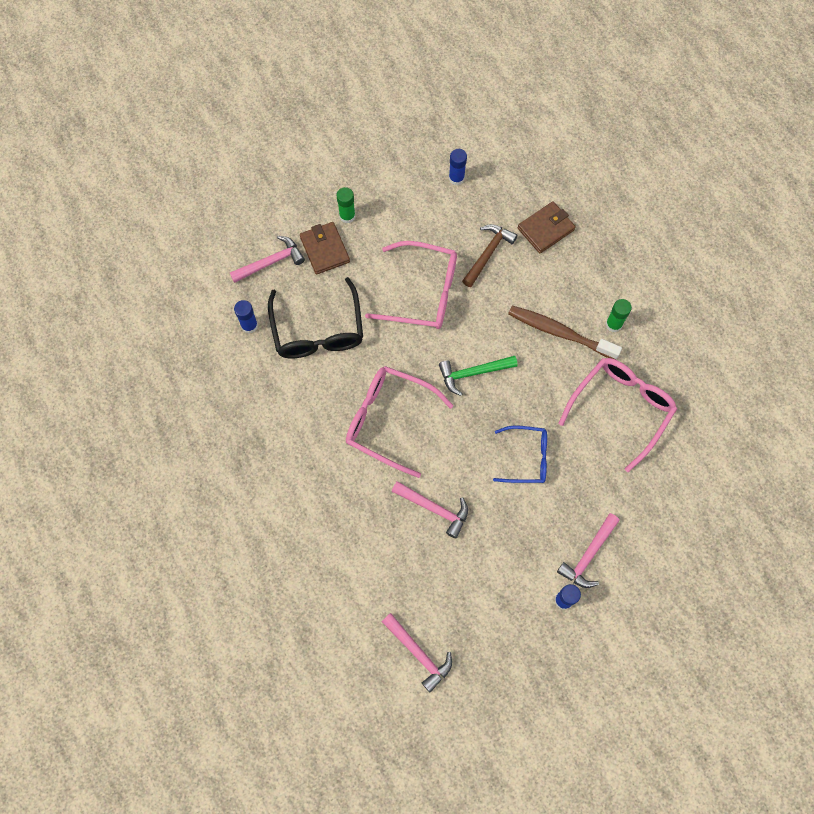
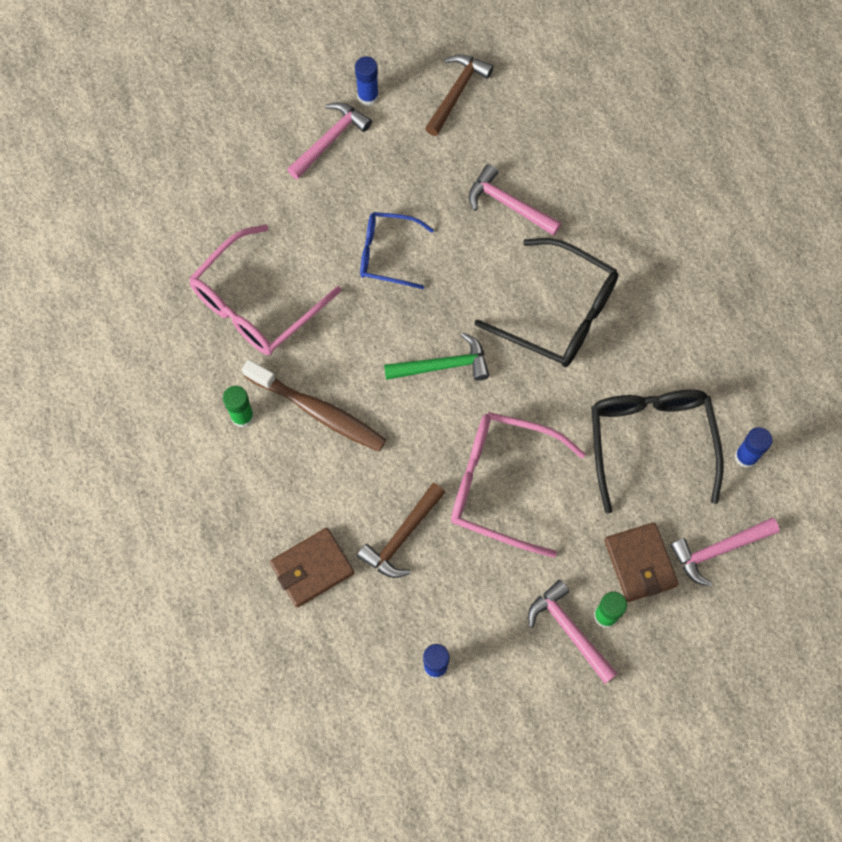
camera: 175 degrees left, 0 degrees up
pink glasses [346,366,453,478] -> black glasses [474,238,618,367]
pink hammer [382,613,452,692] -> pink hammer moved to [528,579,618,684]
none -> brown hammer [425,54,493,136]

